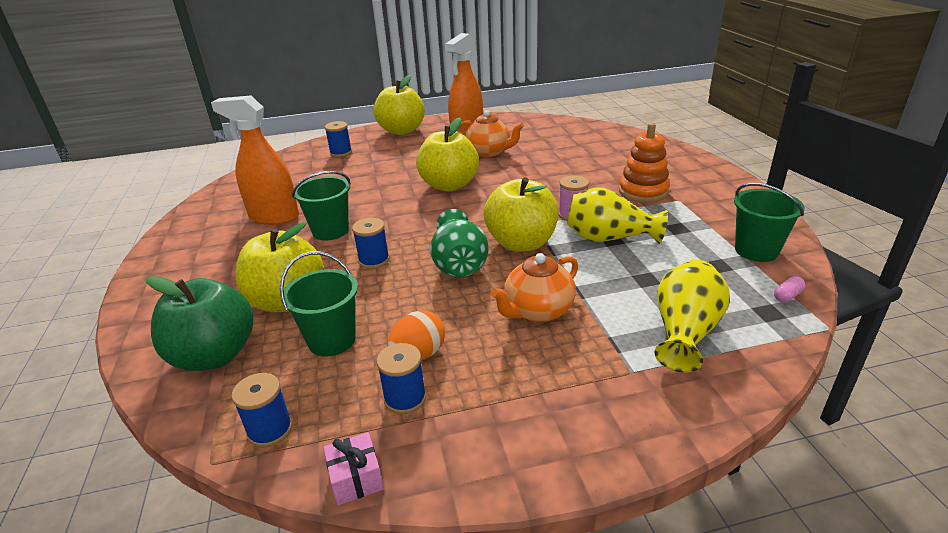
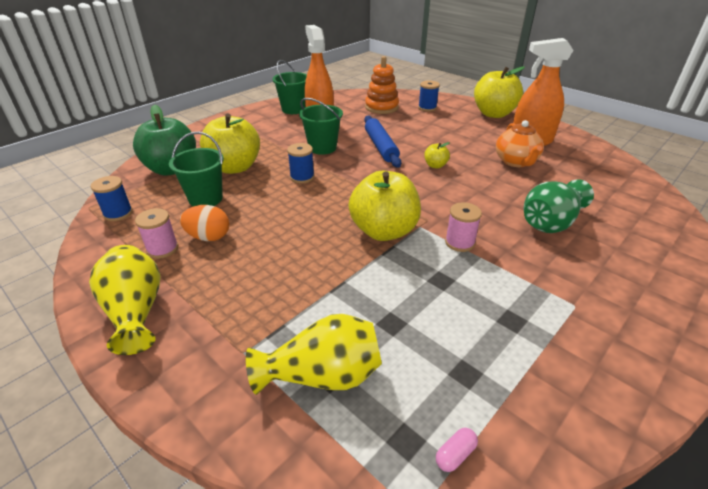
camera: 55 degrees right, 5 degrees up
pink gift [324,432,384,505] -> none
blue spool [376,343,426,414] -> pink spool [135,208,178,259]
yellow apple [416,117,479,191] -> yellow apple [424,142,450,168], size x0.44
green vase [430,209,488,277] -> green vase moved to [524,179,594,233]
orange teapot [490,253,578,322] -> none
yellow vase [567,187,668,244] -> yellow vase moved to [89,245,160,355]
orange stacking toy [619,123,670,203] -> orange stacking toy moved to [365,56,399,114]
green bucket [734,183,805,262] -> green bucket moved to [272,60,307,114]
pink capsule [774,276,805,302] -> pink capsule turned 60 degrees counterclockwise [436,428,478,472]
none -> blue rolling pin [364,116,401,168]

